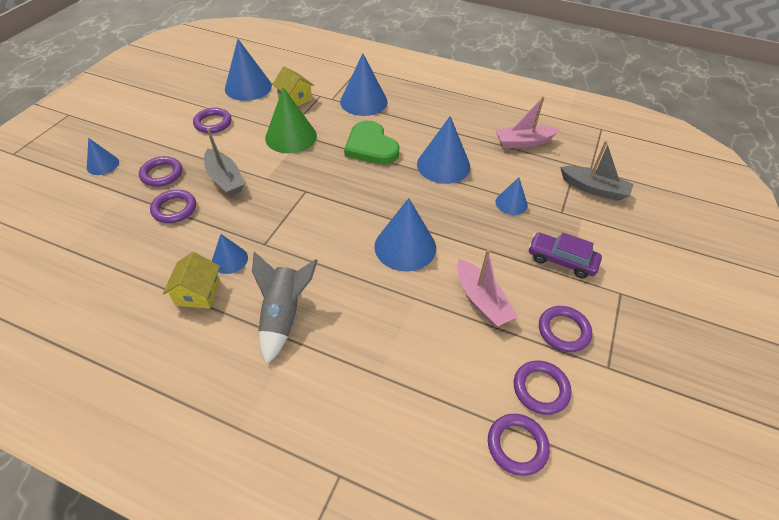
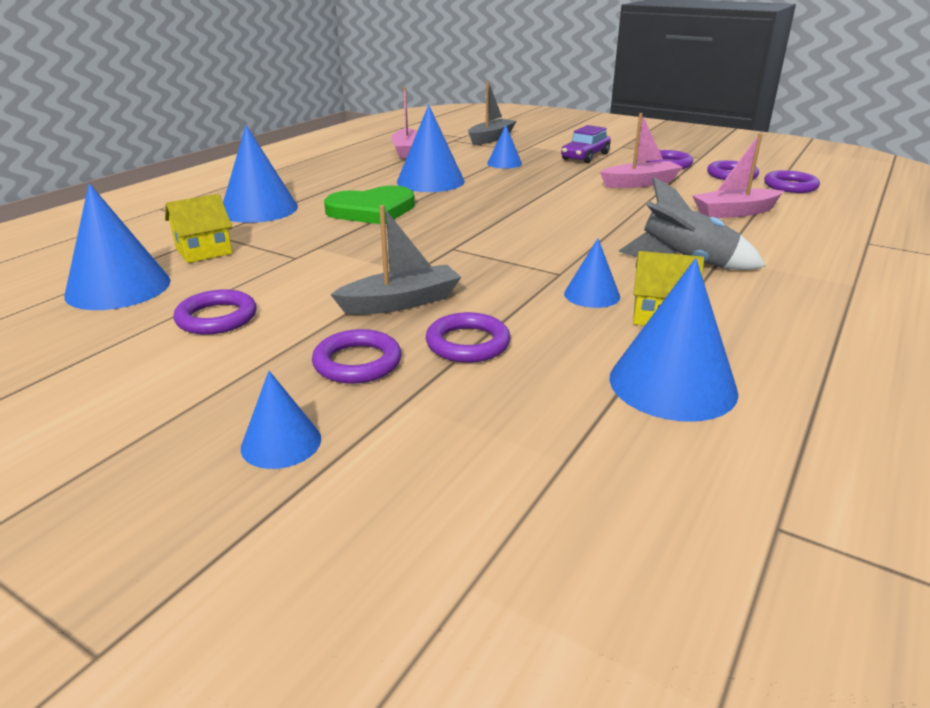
camera: 80 degrees left, 20 degrees down
green cone [265,87,317,153] -> none
blue cone [374,198,436,272] -> blue cone moved to [610,258,739,422]
none -> pink boat [692,133,783,218]

